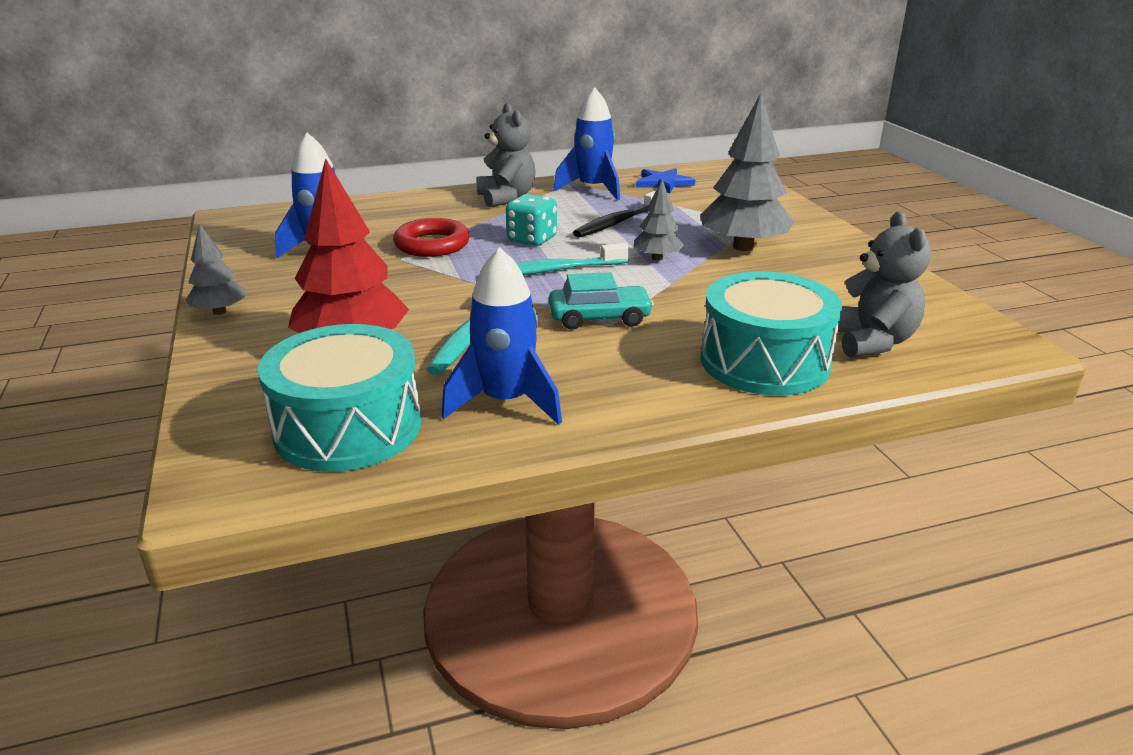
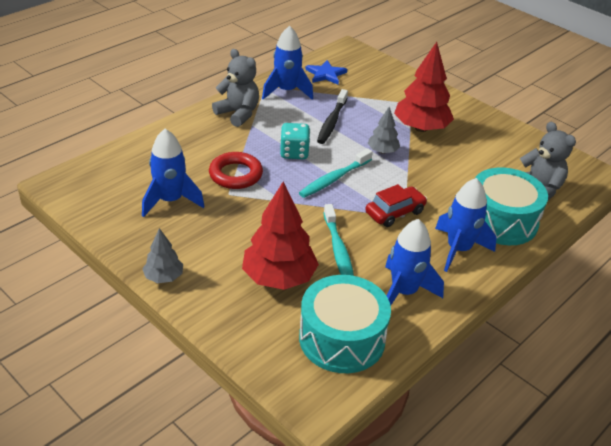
camera: 30 degrees left, 10 degrees up
turquoise car [549,272,654,330] -> red car [365,184,427,227]
grey tree [700,93,794,251] -> red tree [394,42,454,132]
none -> blue rocket [435,178,497,272]

